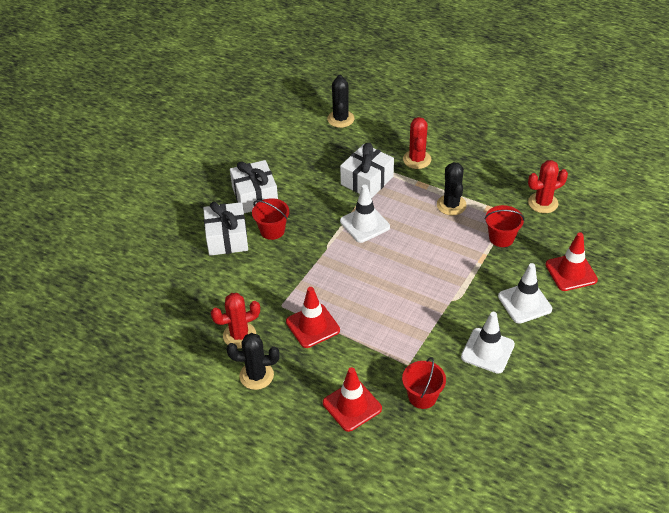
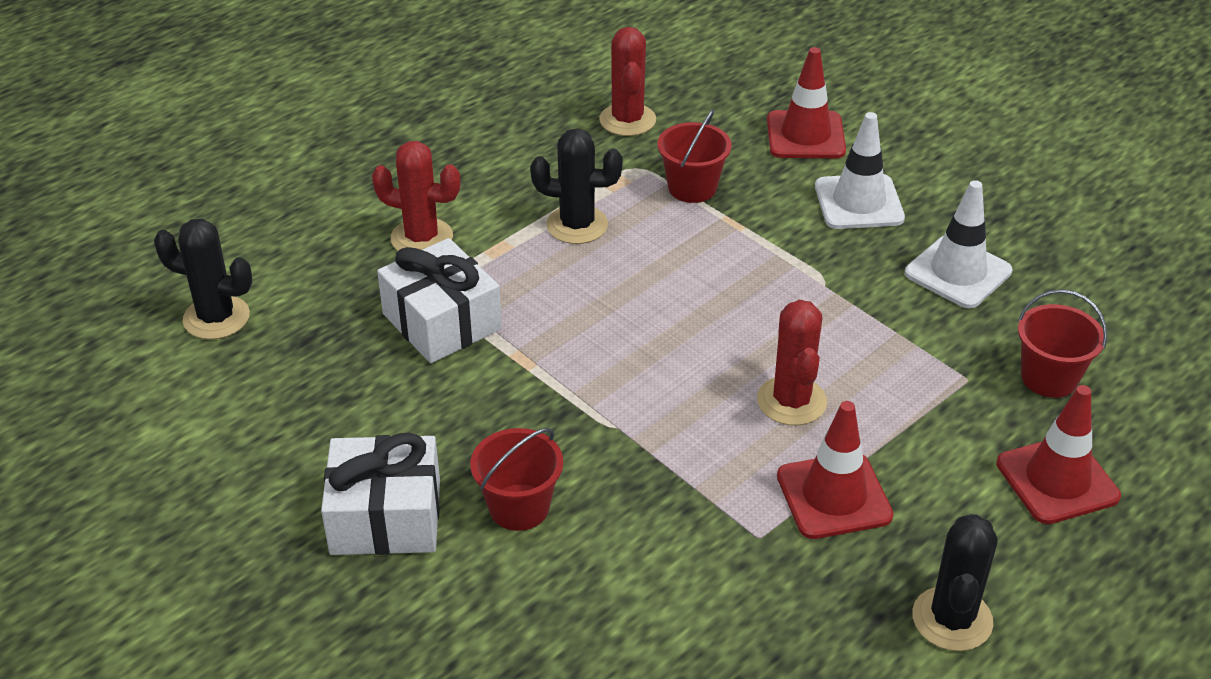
camera: 75 degrees left, 5 degrees down
white gift [203,202,248,256] -> none
red cactus [211,293,260,348] -> red cactus moved to [757,300,827,425]
white traffic cone [340,185,390,243] -> none

